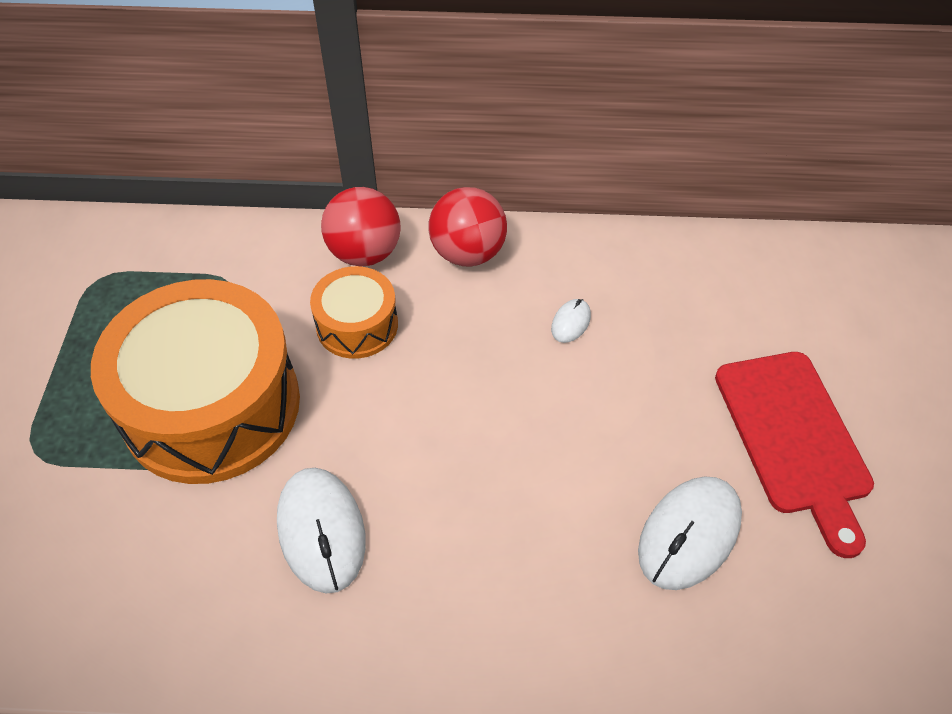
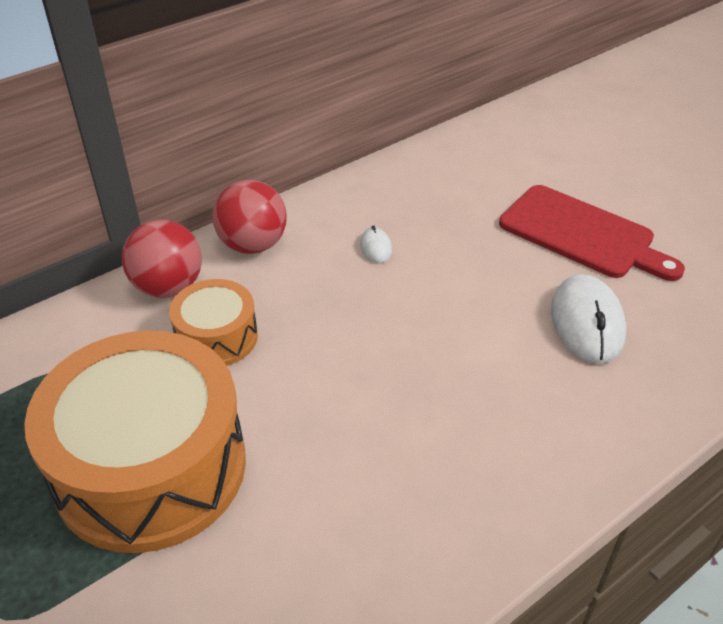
camera: 40 degrees left, 10 degrees down
white mouse [277,468,366,593] -> none

